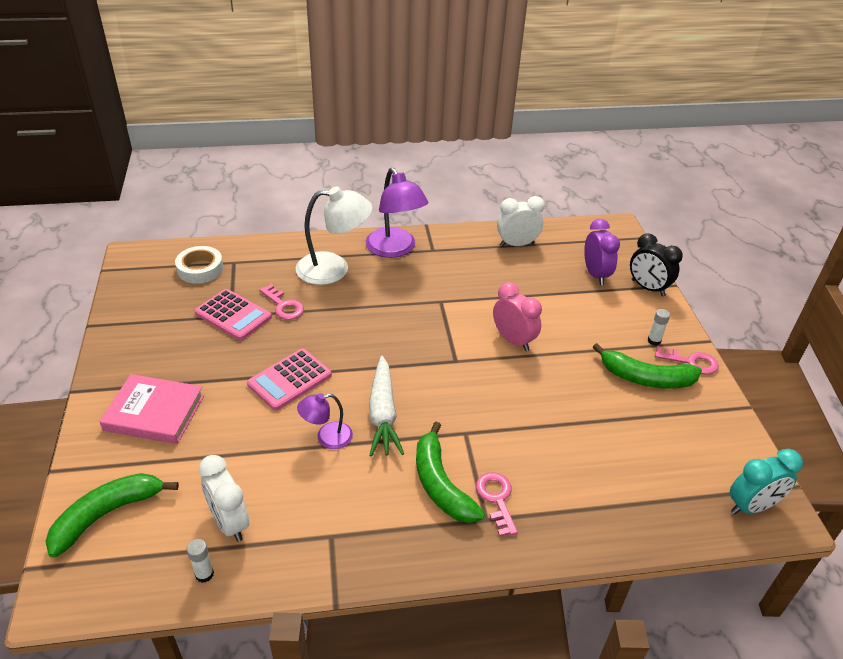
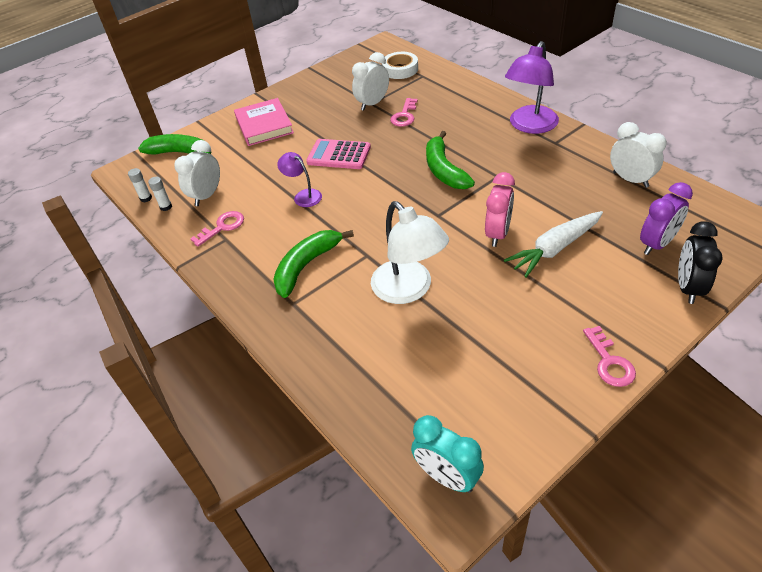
camera: 65 degrees right, 5 degrees up
pink calculator [195,289,272,340] -> white clock [352,52,389,111]
white lamp [296,186,372,285] -> white lamp moved to [371,201,449,304]
white carrot [369,356,404,456] -> white carrot moved to [504,211,603,278]
pink key [476,472,518,536] -> pink key moved to [190,211,244,247]
green banana [593,343,702,389] -> green banana moved to [426,131,475,189]
white glue stick [648,309,670,346] -> white glue stick moved to [128,168,152,202]

